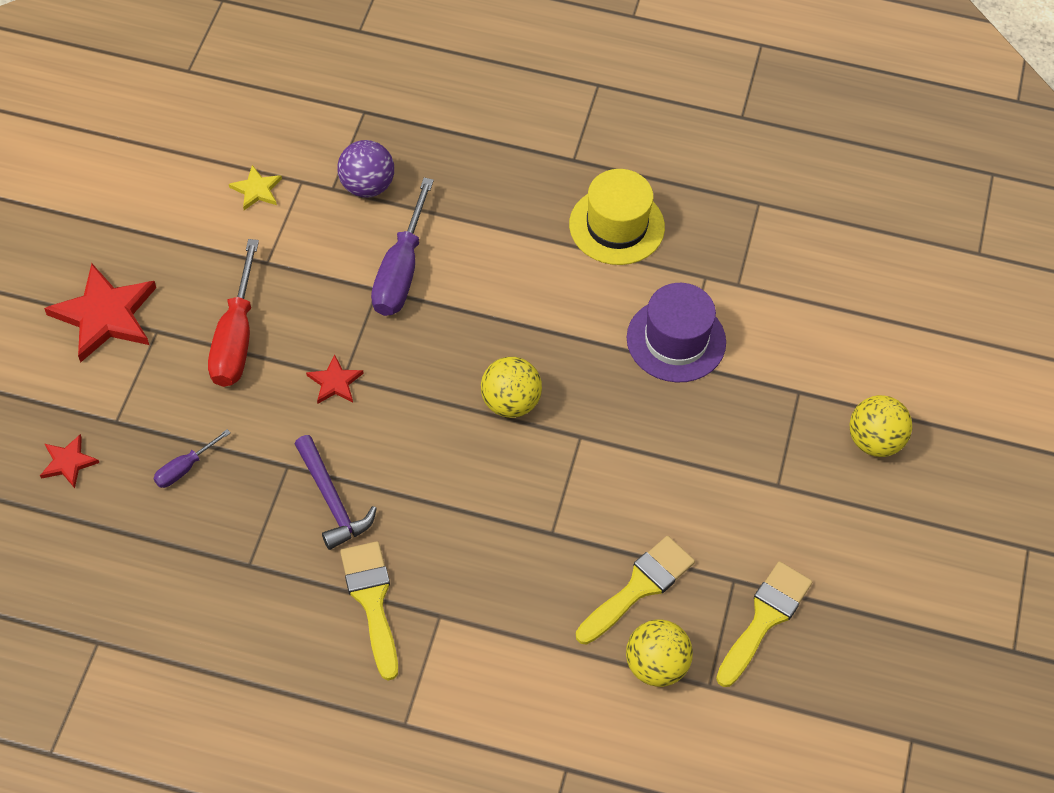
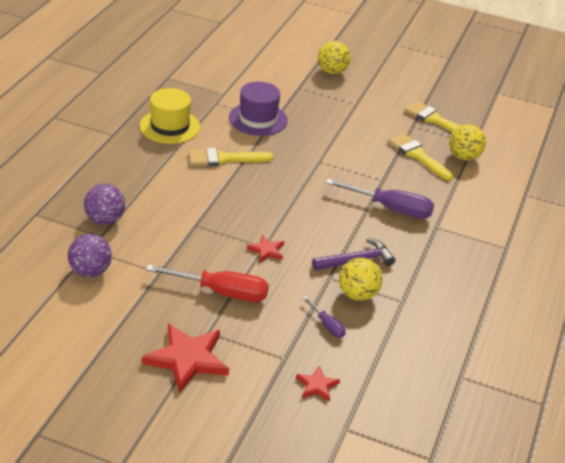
camera: 85 degrees left, 20 degrees down
yellow star [229,165,282,210] -> purple ball [68,234,112,277]
yellow brush [340,541,398,680] -> yellow brush moved to [189,148,273,166]
purple screwdriver [371,178,434,316] -> purple screwdriver moved to [326,179,434,219]
yellow ball [481,357,542,418] -> yellow ball moved to [339,258,382,301]

